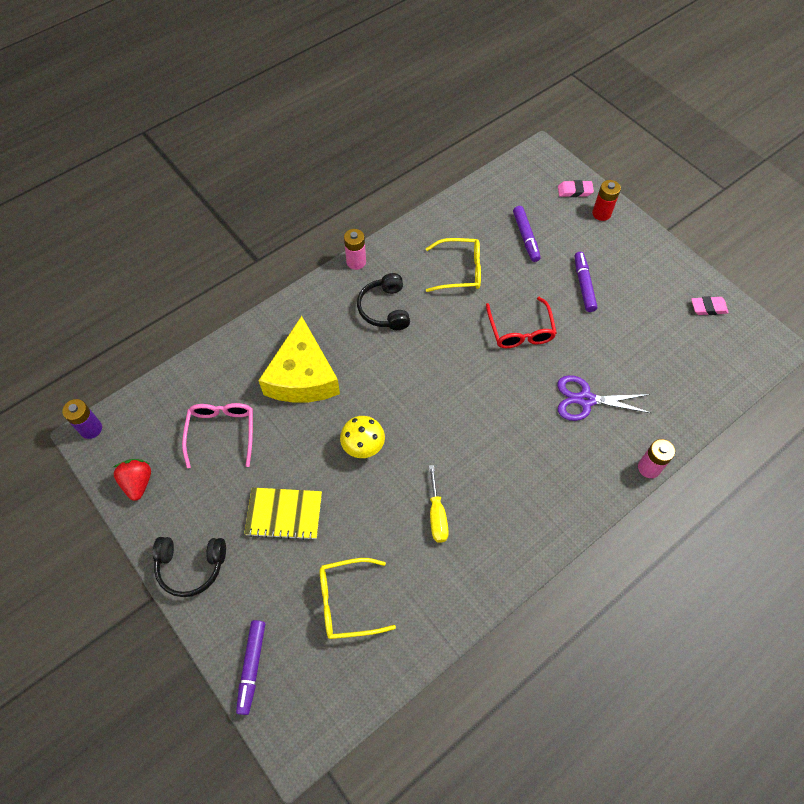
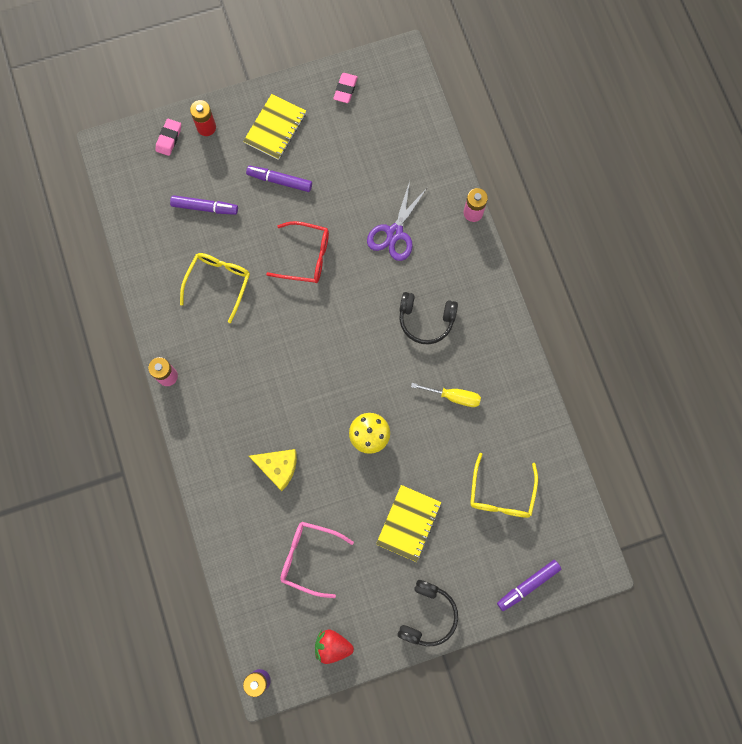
camera: 70 degrees left, 15 degrees up
purple marker [236,620,265,715] -> purple marker turned 120 degrees clockwise [497,560,561,611]
yellow cheese [258,316,340,403] -> yellow cheese [249,449,297,491], size x0.58
black headphones [357,273,410,330] -> black headphones moved to [399,292,458,344]
none -> yellow notebook [243,94,306,160]

